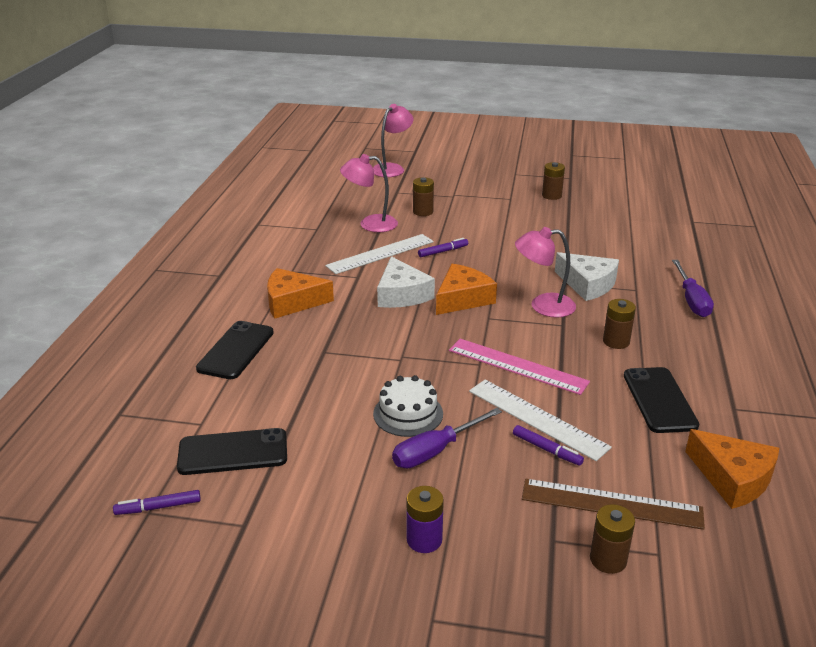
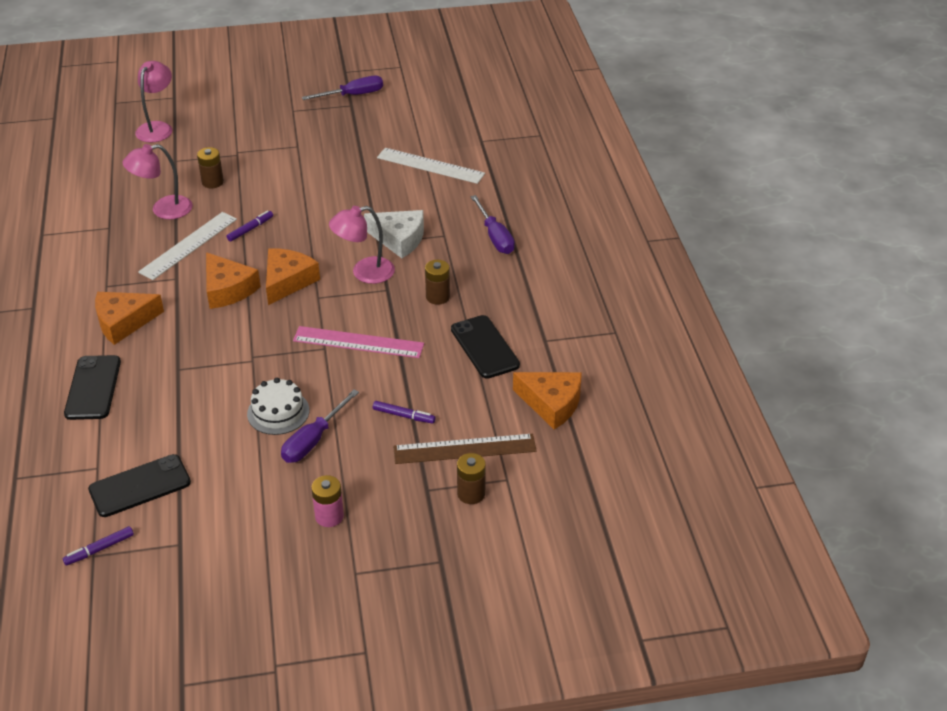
camera: 20 degrees left, 10 degrees up
white cheese [377,256,435,308] -> orange cheese [206,252,261,309]
purple battery [406,486,444,553] -> pink battery [311,475,344,527]
white ruler [469,380,612,461] -> white ruler moved to [377,148,485,184]
brown battery [542,162,565,200] -> none
none -> purple screwdriver [302,76,383,100]

